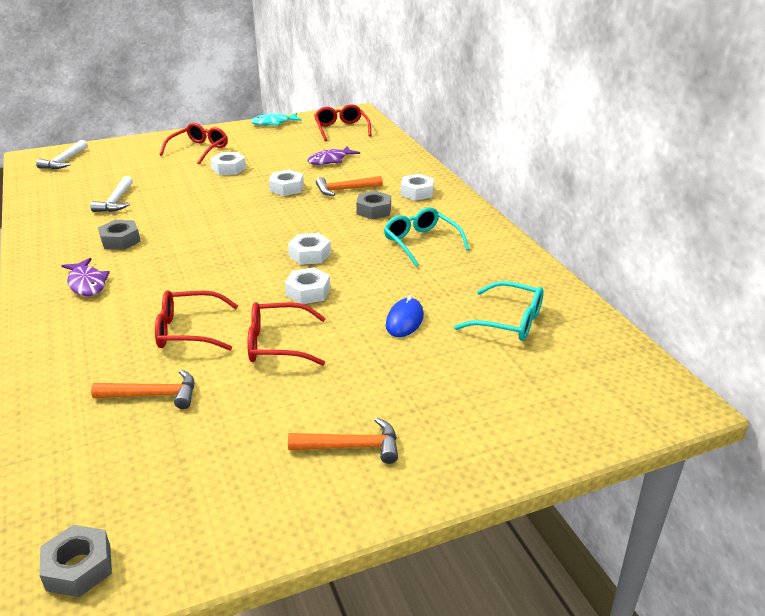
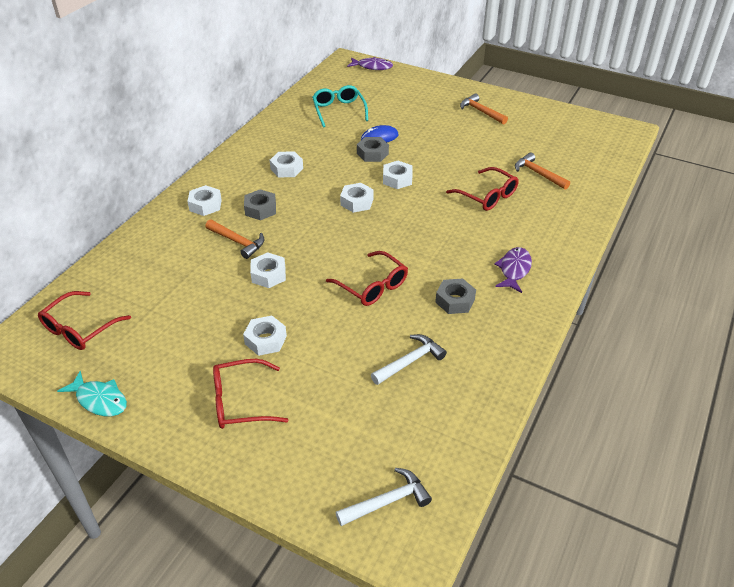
camera: 130 degrees left, 10 degrees up
grey nut [39,525,112,597] -> grey nut moved to [357,137,389,162]
red glasses [247,302,326,366] -> red glasses moved to [326,251,408,306]
purple fish [307,146,360,165] -> purple fish moved to [347,57,393,70]
turquoise glasses [384,207,470,267] -> white nut [270,151,303,178]

